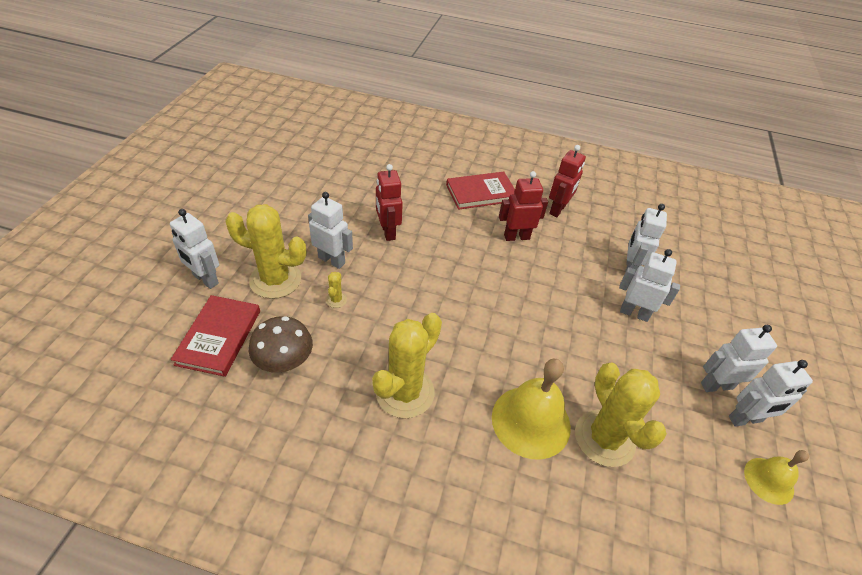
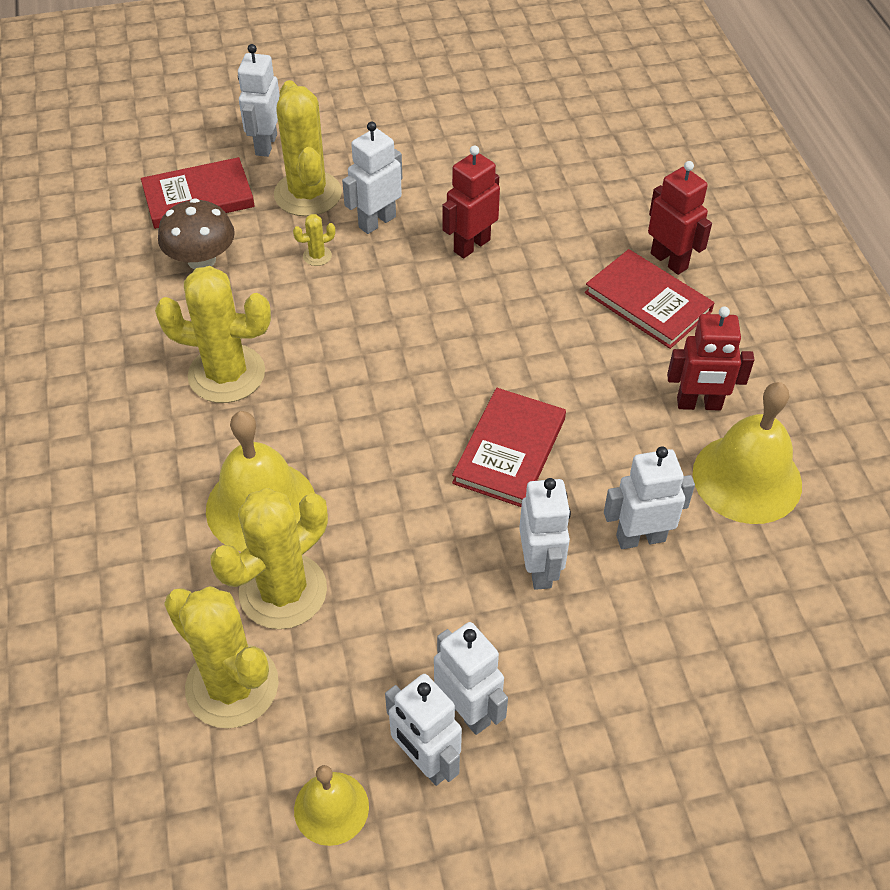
camera: 65 degrees right, 5 degrees up
white robot [308,192,353,269] -> white robot turned 135 degrees counterclockwise [342,122,402,234]
red robot [499,171,548,241] -> red robot moved to [648,161,712,275]
none -> yellow cactus [164,586,279,728]
none -> red book [452,388,566,507]
none -> yellow bell [693,382,802,524]

